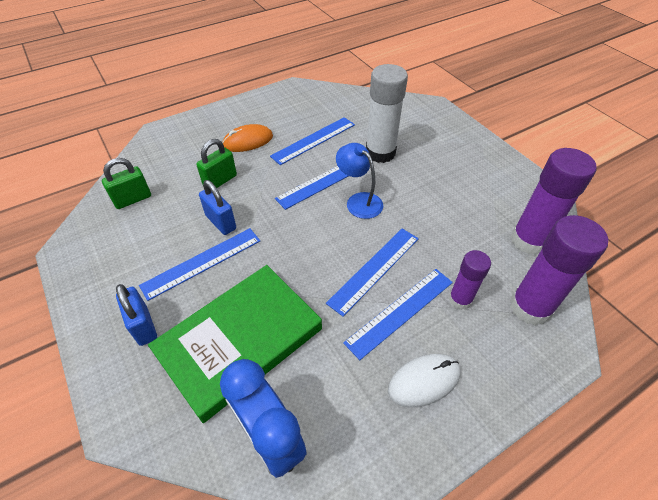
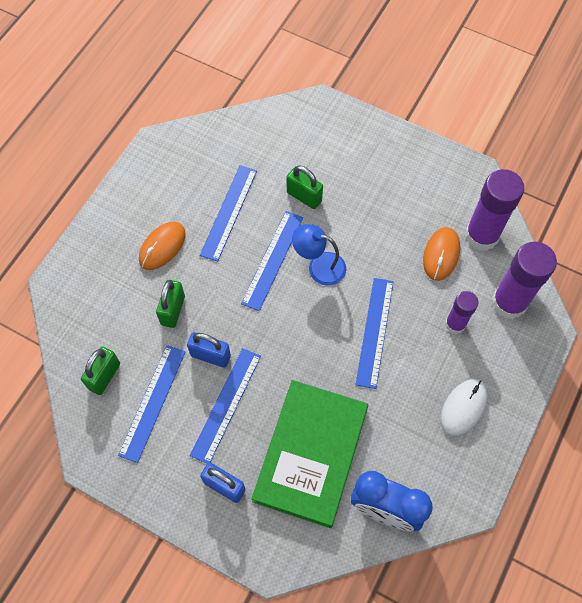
camera: 30 degrees left, 15 degrees up
blue ruler [343,269,453,360] -> blue ruler moved to [118,345,185,463]
white glue stick [366,64,408,163] -> green padlock [287,165,323,209]
none -> orange mouse [423,227,460,281]

